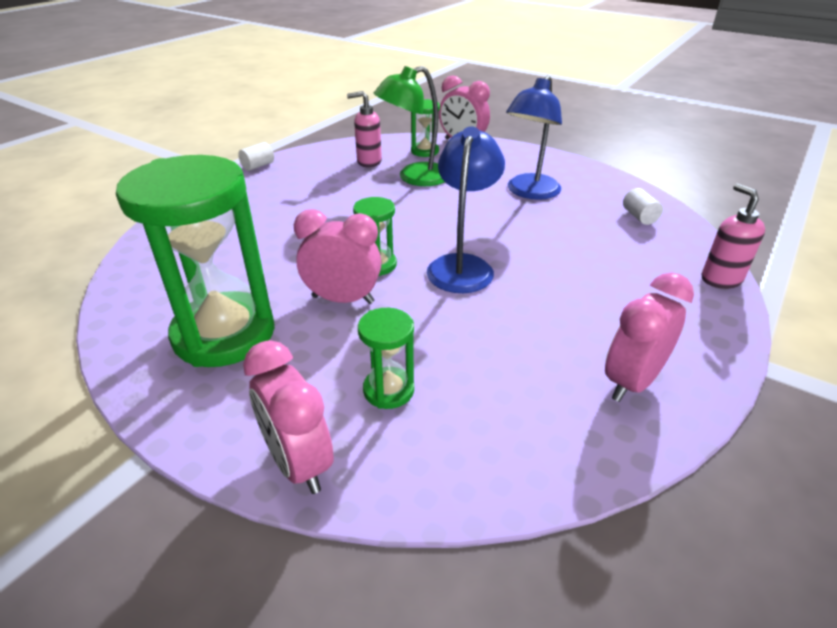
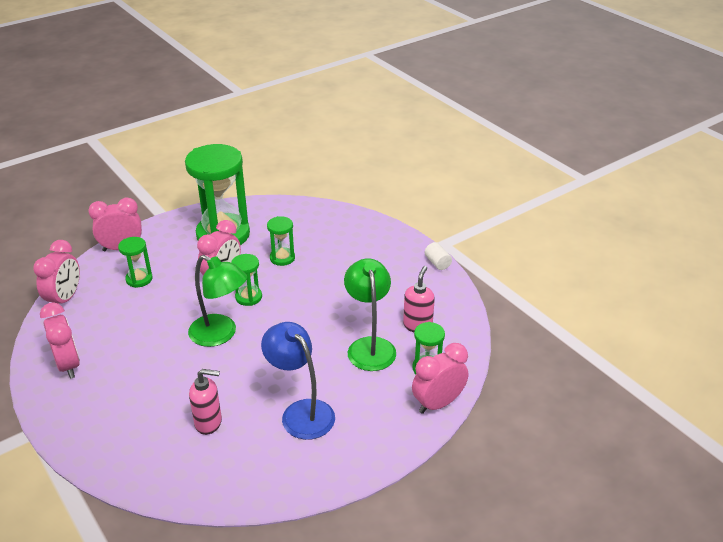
camera: 110 degrees right, 0 degrees up
blue lamp [427,126,505,293] -> green lamp [188,255,247,347]
white cylinder [623,188,663,225] -> none
pink soap dispenser [702,184,765,289] -> pink soap dispenser moved to [189,369,222,435]
none -> pink clock [33,240,80,304]
none -> green hourglass [267,216,295,266]

